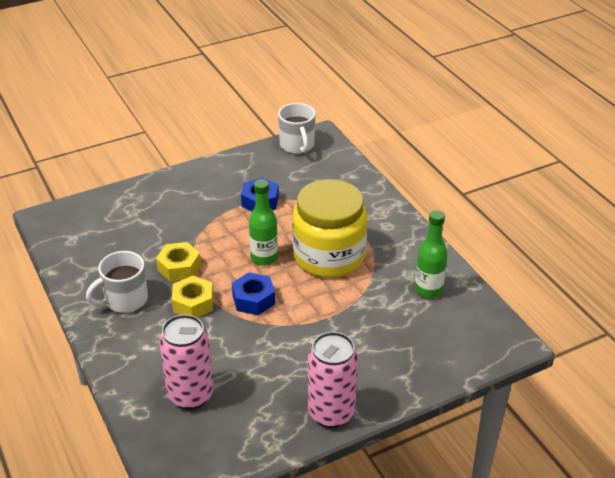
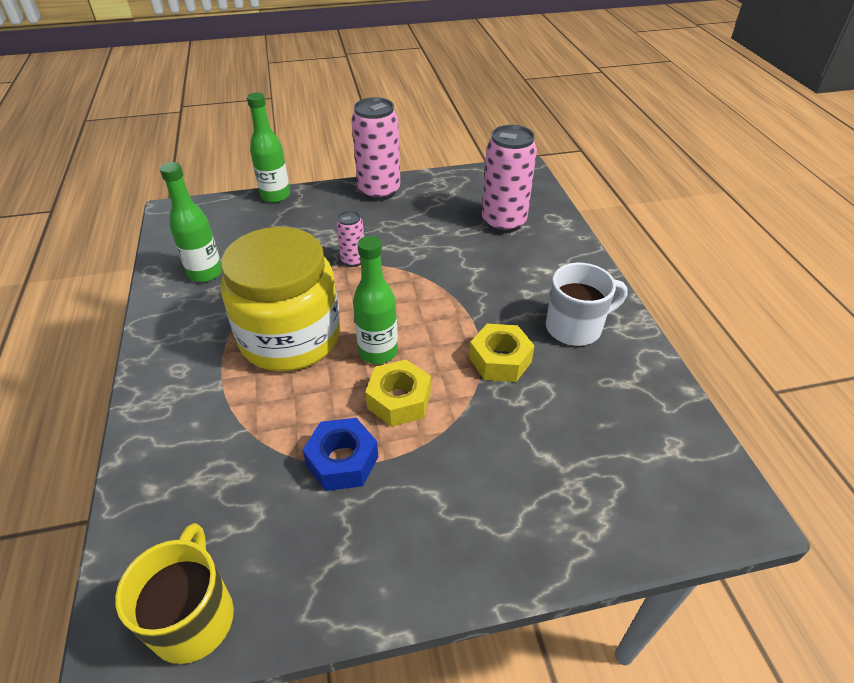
camera: 165 degrees left, 5 degrees up
yellow nut [172,276,213,318] -> yellow nut moved to [366,360,431,427]
blue nut [232,272,275,315] -> none
white mug [278,103,315,154] -> yellow mug [115,523,234,664]
none -> green bottle [247,92,290,203]
none -> pink can [336,211,364,267]

